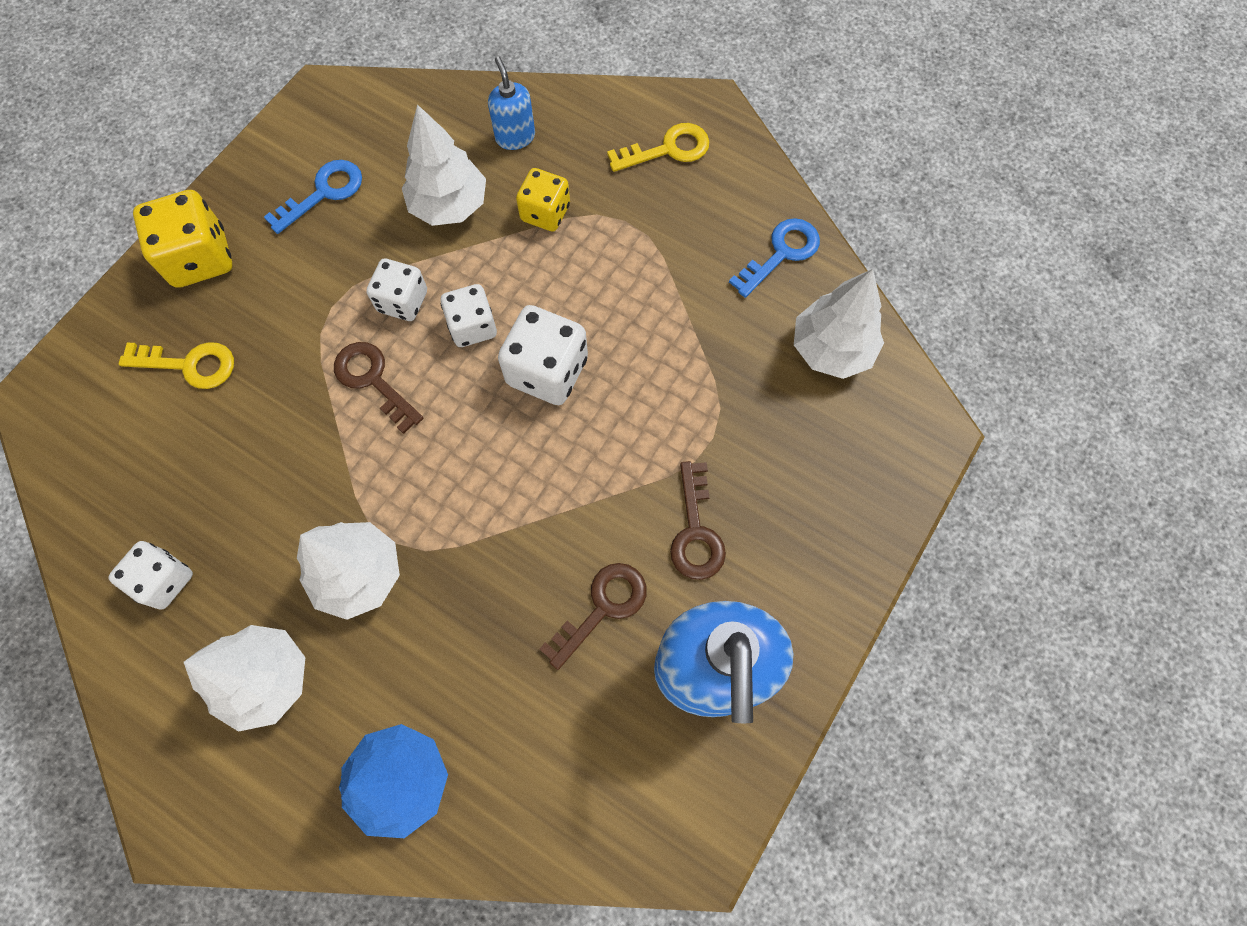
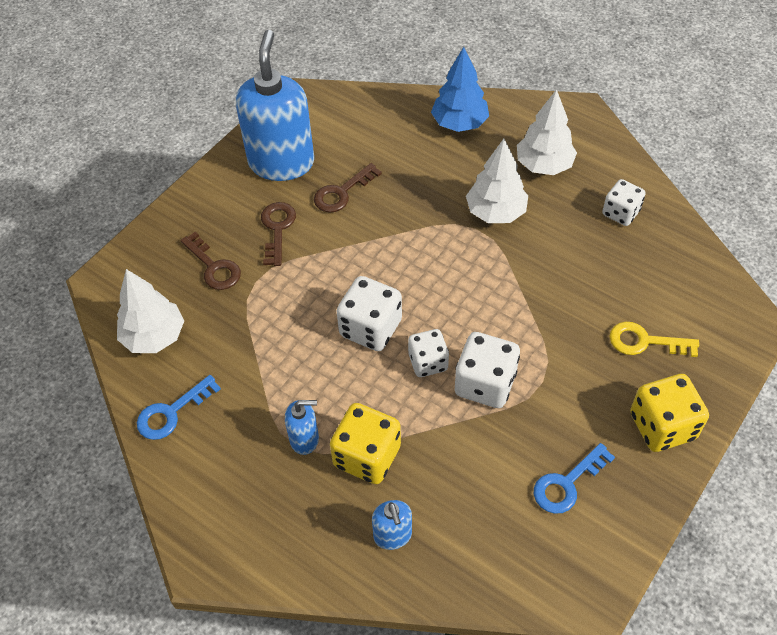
camera: 175 degrees left, 15 degrees down
brown key [334,342,423,434] -> brown key moved to [180,232,241,290]
white dice [366,259,427,321] -> white dice [455,332,520,408], size x1.52
white tree [402,104,486,226] -> none
yellow dice [516,168,570,231] -> yellow dice [330,403,401,484], size x1.52
yellow key [607,123,709,172] -> none
none -> blue soap dispenser [285,400,319,455]

